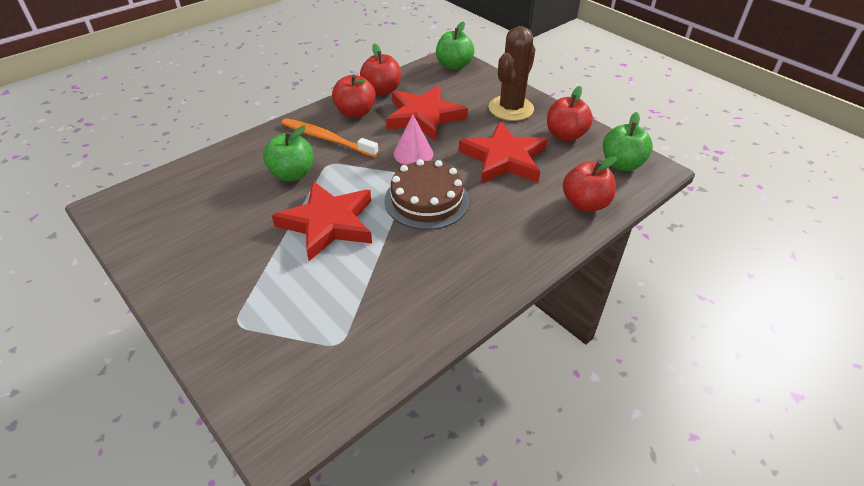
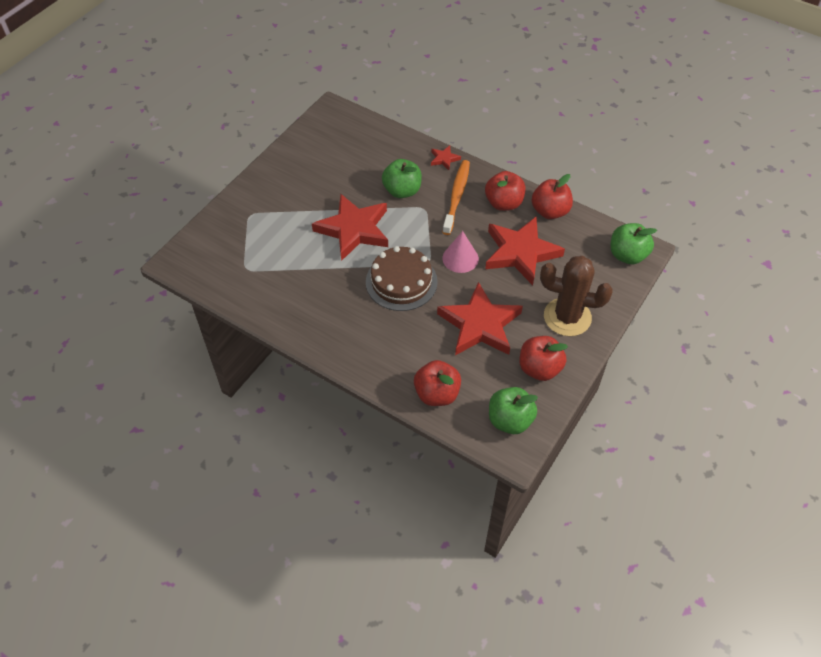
camera: 75 degrees right, 10 degrees up
none -> red star [431,145,461,170]

